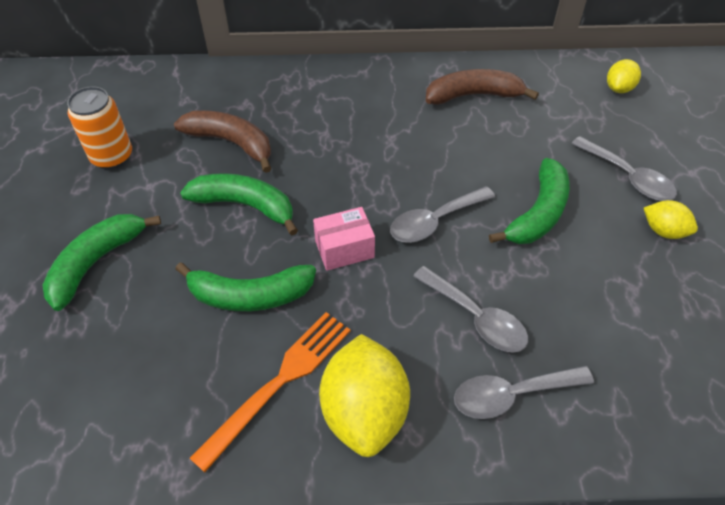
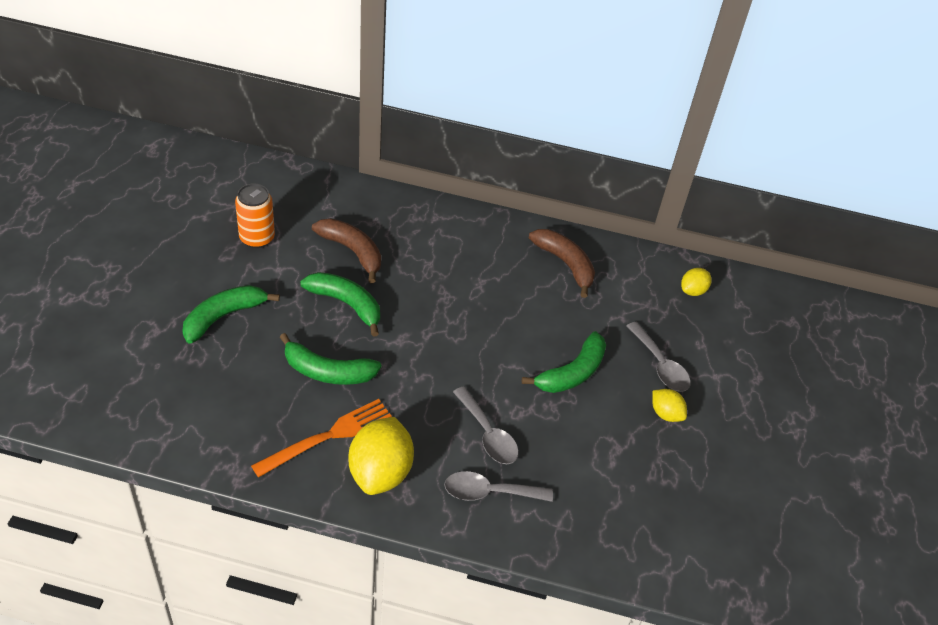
camera: 10 degrees right, 5 degrees down
pink box [313,207,375,271] -> none
grey spoon [390,186,495,243] -> none
brown banana [426,69,539,105] -> brown banana turned 45 degrees clockwise [529,229,595,298]

